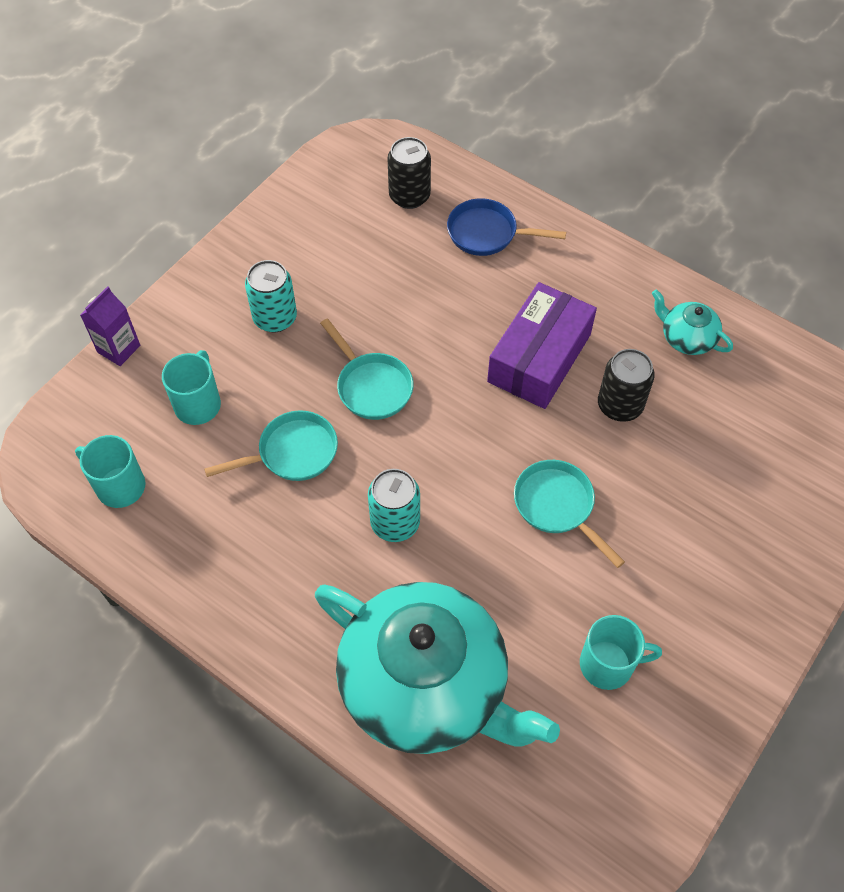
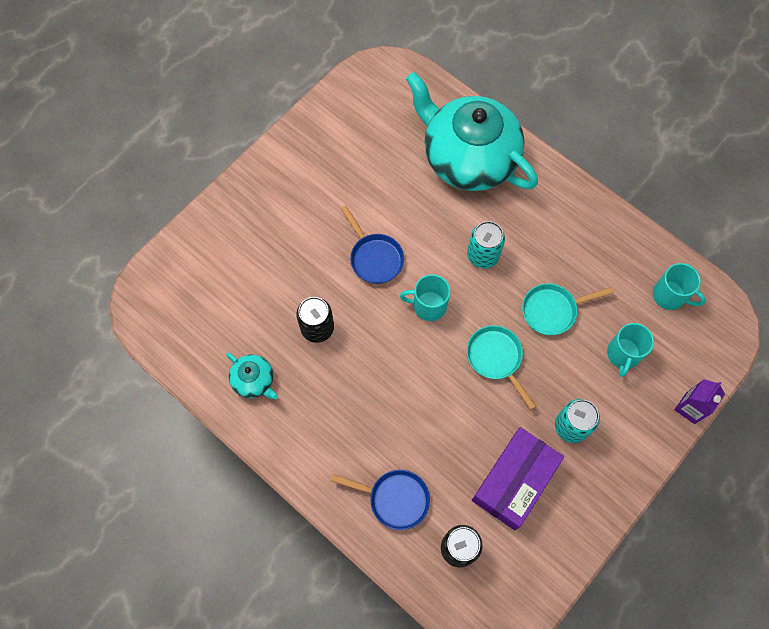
camera: 175 degrees left, 10 degrees up
purple box [487,282,597,409] -> purple box moved to [472,427,564,530]
turquoise pan [514,460,625,568] -> blue pan [341,205,404,284]
turquoise mug [580,615,662,690] -> turquoise mug moved to [400,274,450,321]

